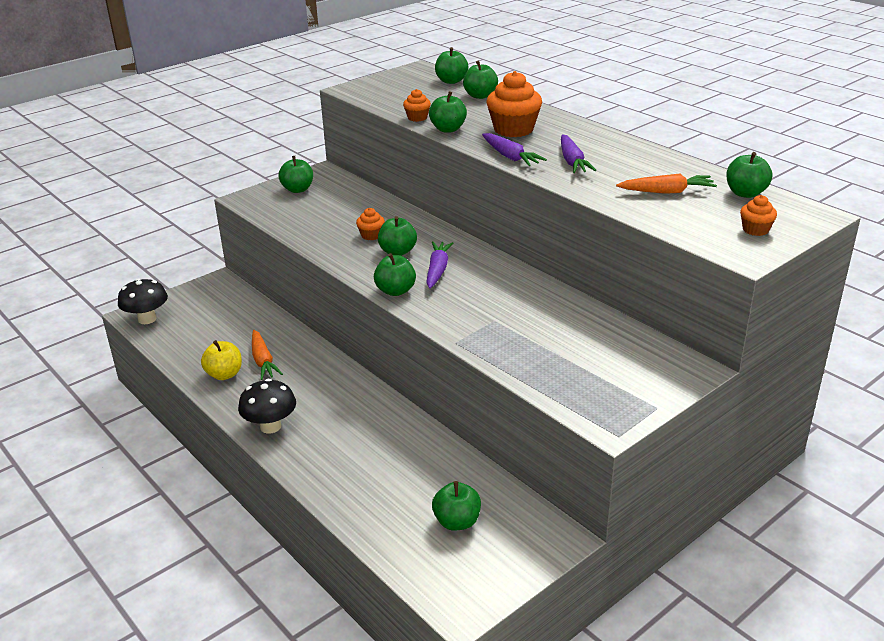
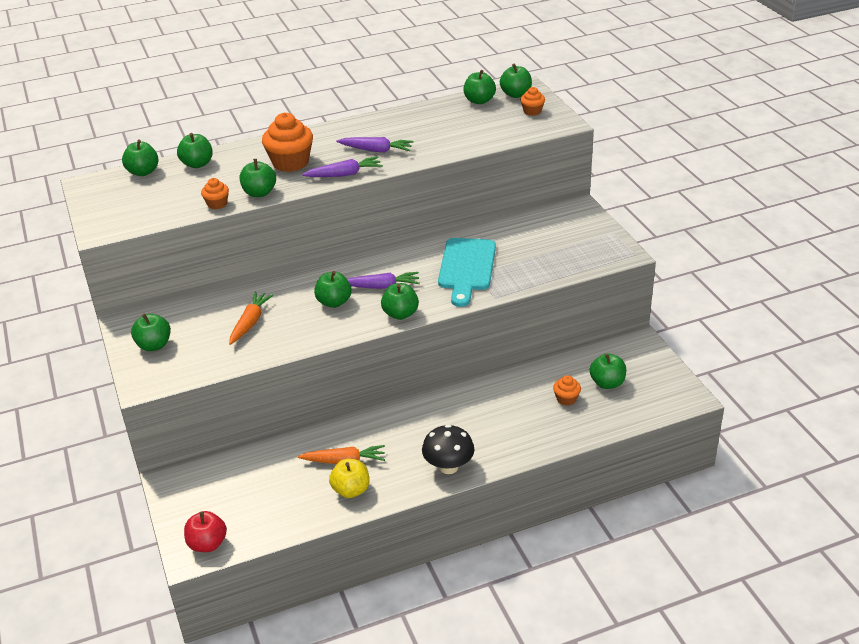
camera: 70 degrees left, 5 degrees up
black mushroom [118,278,168,324] -> red apple [184,511,227,552]
orange cupcake [356,208,385,240] -> orange cupcake moved to [553,375,581,406]
purple carrot [426,241,453,289] -> purple carrot turned 150 degrees clockwise [347,272,420,289]
orange carrot [616,173,717,194] -> orange carrot moved to [229,292,274,345]
none -> turquoise cutting board [438,238,496,307]
none -> green apple [500,63,532,98]

